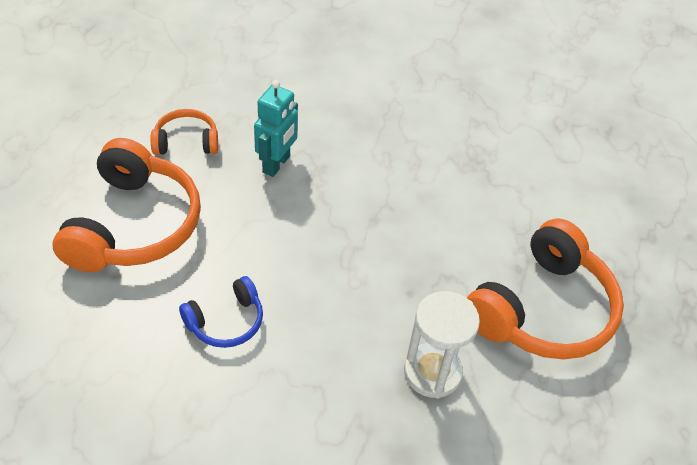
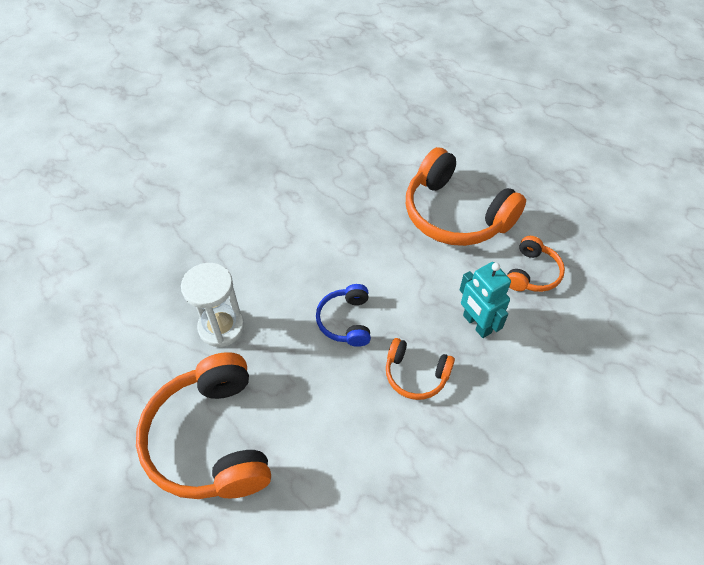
camera: 125 degrees right, 5 degrees up
blue headphones [179,276,263,348] -> blue headphones moved to [316,284,371,347]
none -> orange headphones [386,338,455,400]

